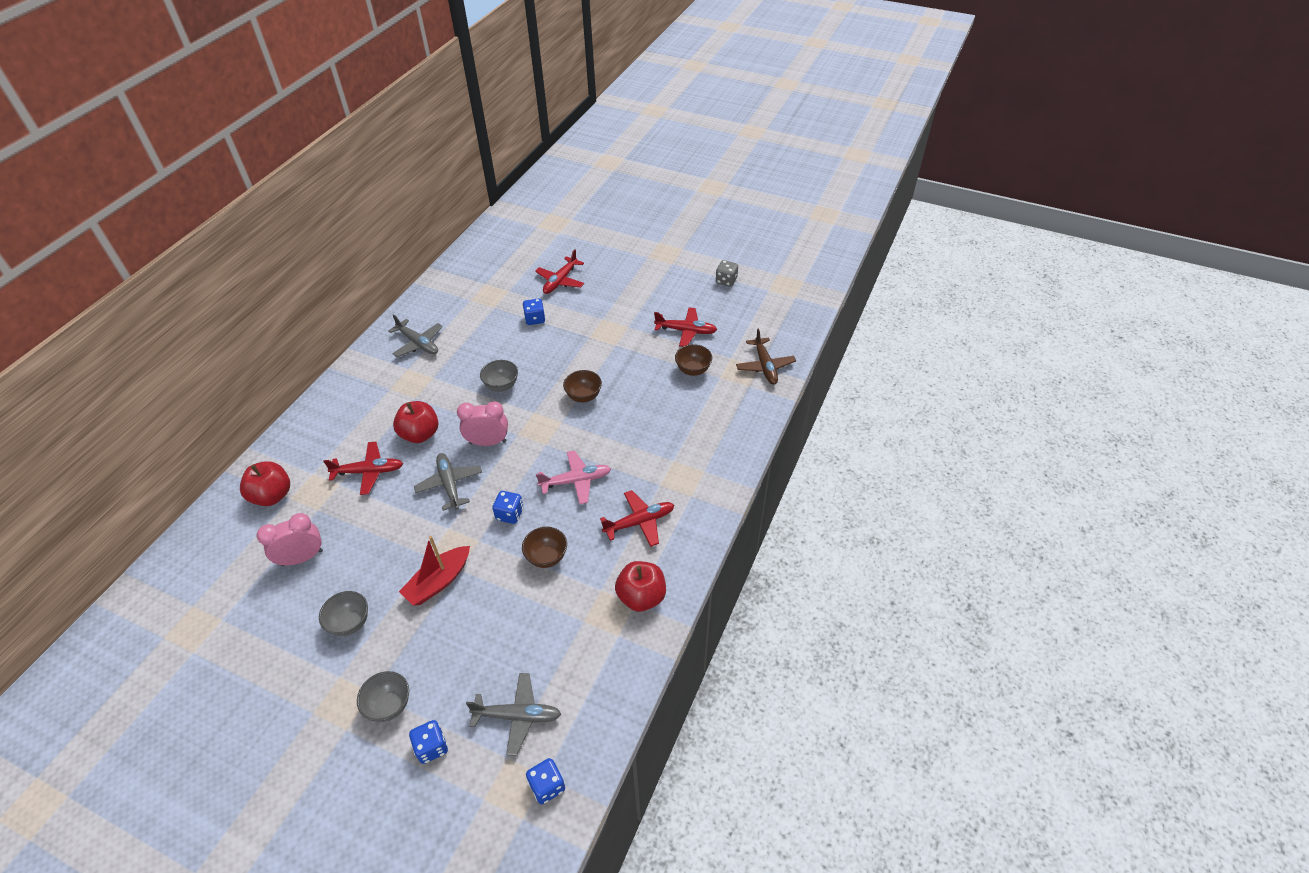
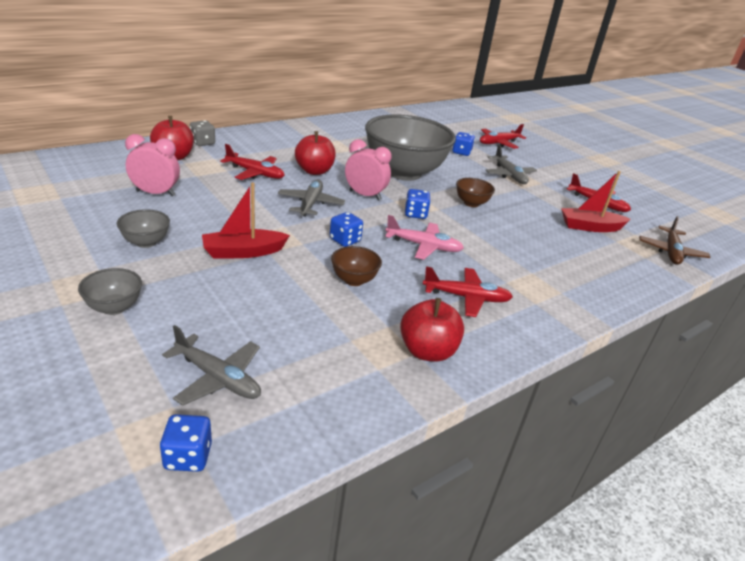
camera: 25 degrees right, 15 degrees down
grey plane [388,314,443,357] -> grey plane moved to [486,145,537,184]
blue dice [409,720,448,764] -> blue dice moved to [405,189,431,219]
grey bowl [480,360,518,392] -> grey bowl [365,114,456,181], size x2.45
brown bowl [675,344,712,376] -> red boat [561,171,631,232]
grey dice [716,260,738,287] -> grey dice moved to [190,120,215,146]

